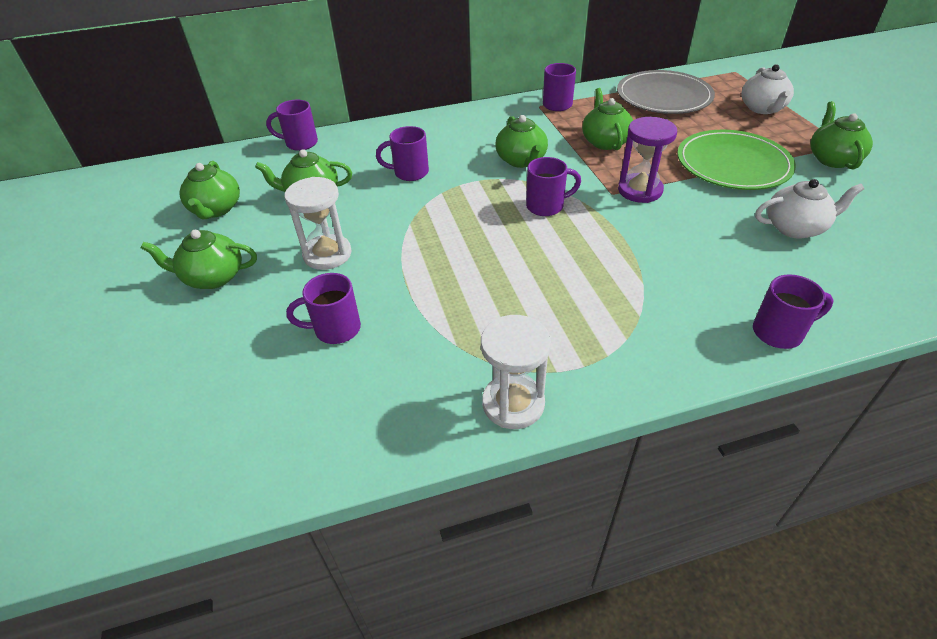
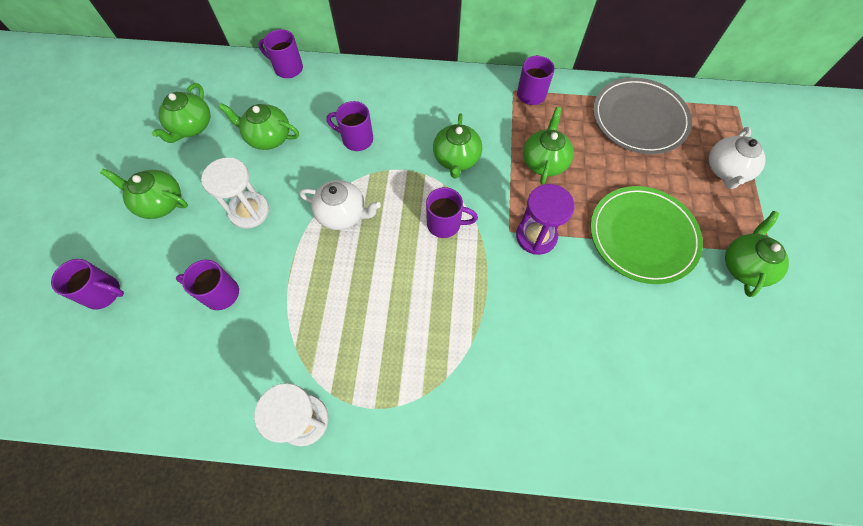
camera: 20 degrees right, 20 degrees up
purple mug [753,274,834,349] -> purple mug moved to [51,259,124,310]
white teapot [755,179,864,239] -> white teapot moved to [299,180,381,230]

